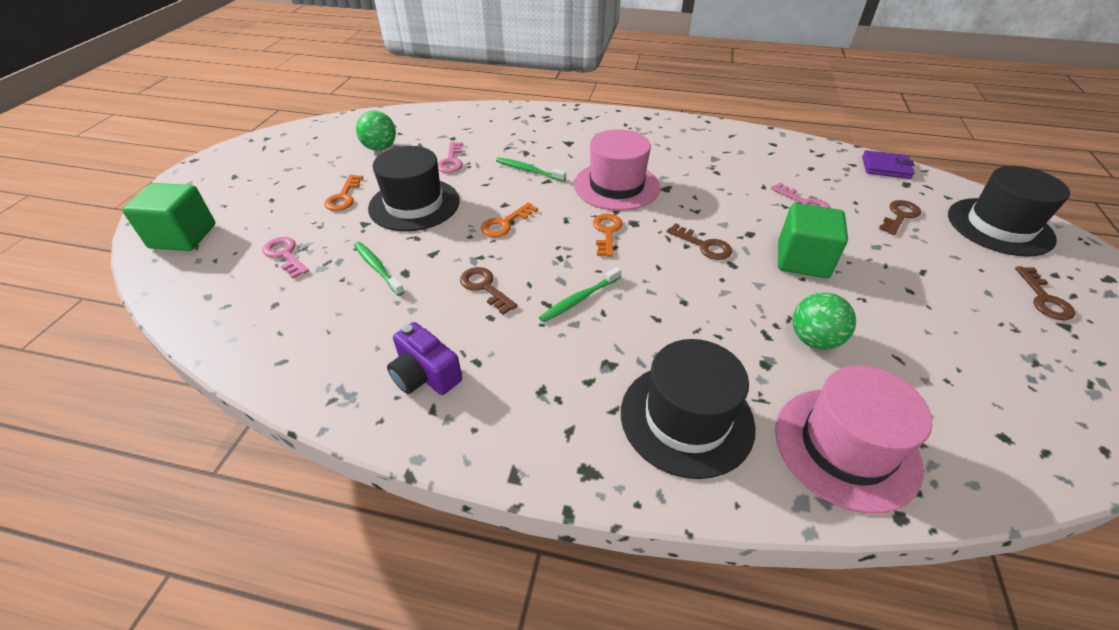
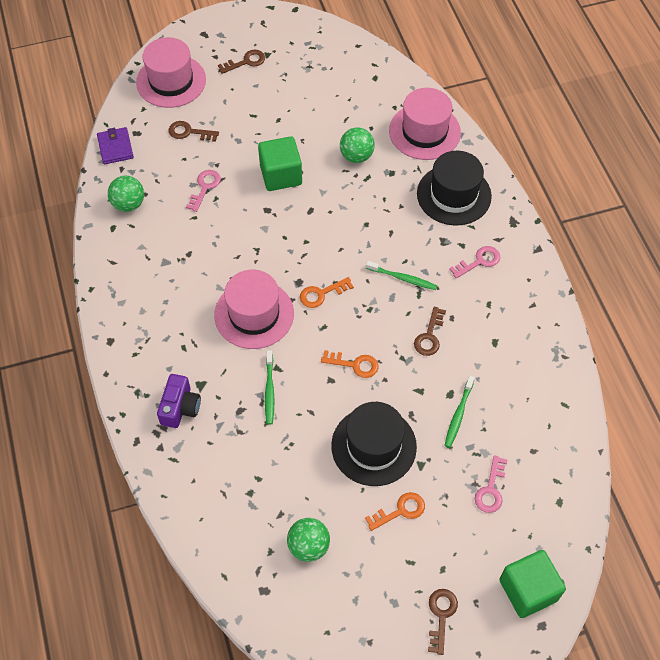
camera: 120 degrees left, 15 degrees up
purple camera [387,322,462,395] -> purple camera moved to [157,374,201,428]
pink key [438,142,463,173] -> pink key moved to [449,246,501,278]
brown key [666,223,732,260] -> brown key moved to [428,589,458,655]
black hat [948,166,1070,257] -> pink hat [136,37,206,108]
none -> green ball [108,176,144,212]

